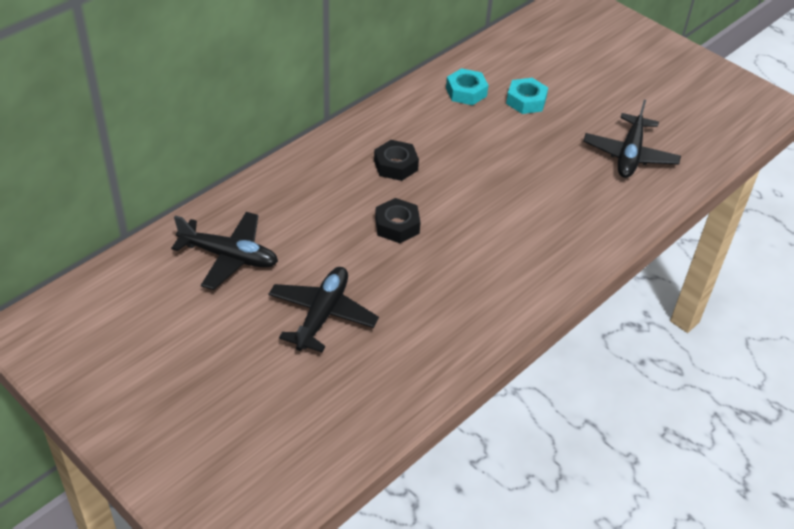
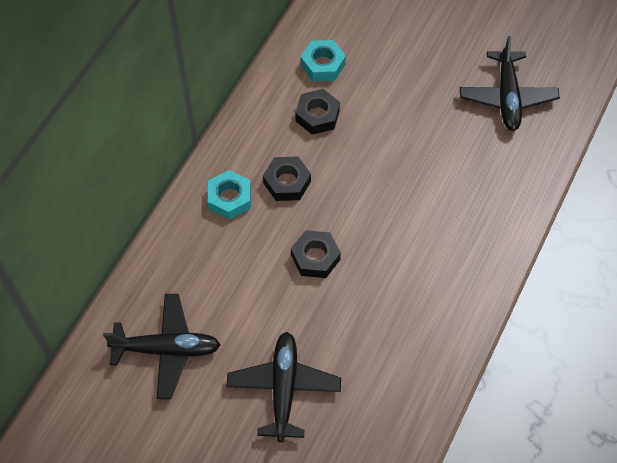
camera: 15 degrees left, 15 degrees up
turquoise nut [506,78,548,114] -> turquoise nut moved to [208,170,251,220]
none -> black nut [295,89,340,135]

